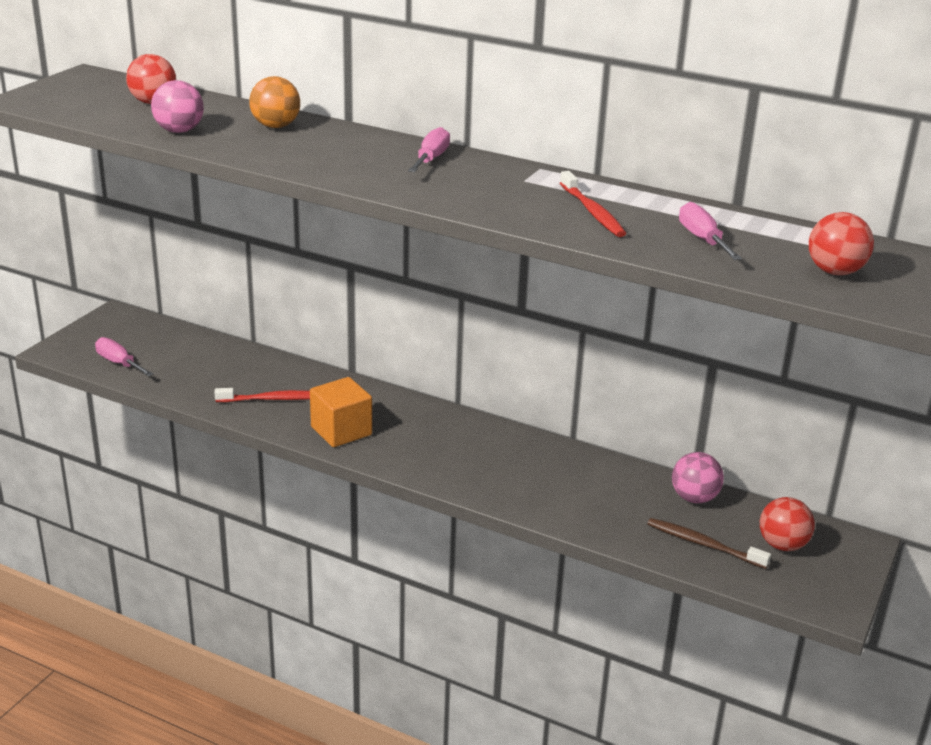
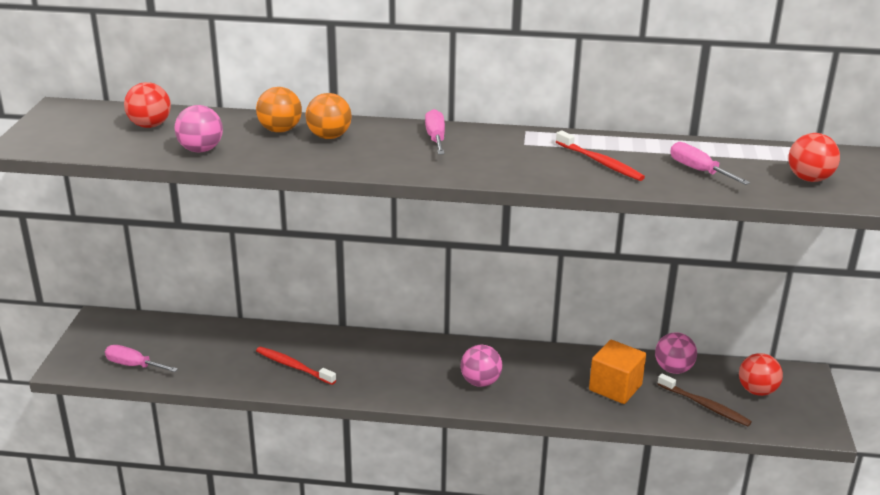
camera: 20 degrees left, 0 degrees up
red toothbrush [214,388,310,402] -> red toothbrush turned 120 degrees counterclockwise [256,346,336,385]
orange cube [310,377,372,447] -> orange cube moved to [589,340,646,404]
brown toothbrush [647,518,771,569] -> brown toothbrush turned 150 degrees counterclockwise [658,373,752,426]
none -> orange ball [305,93,352,139]
none -> pink ball [460,345,502,387]

